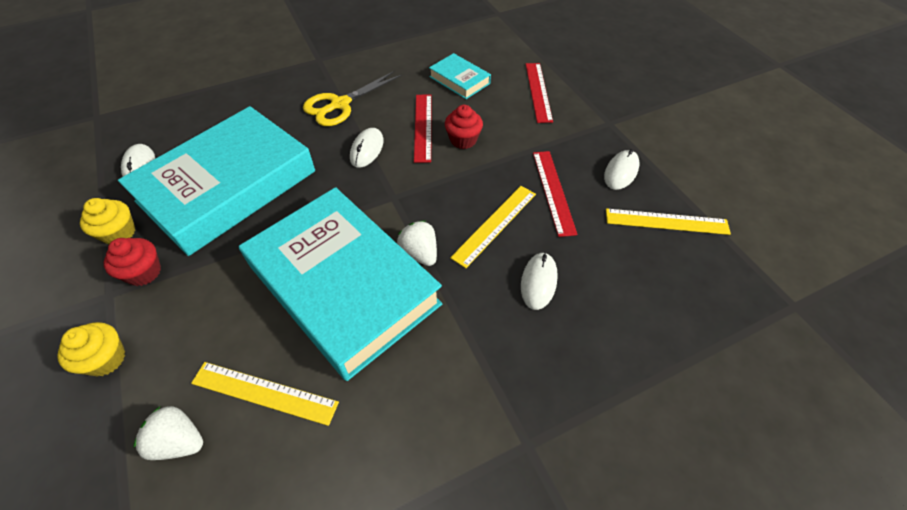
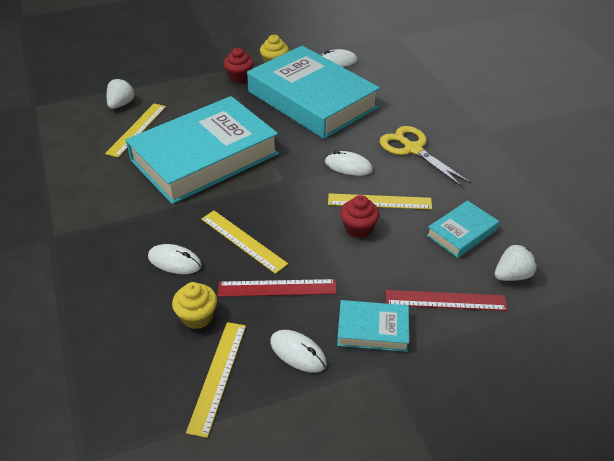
camera: 95 degrees right, 10 degrees down
yellow cupcake [57,322,125,377] -> yellow cupcake moved to [172,282,217,329]
white strawberry [397,220,437,266] -> white strawberry moved to [495,244,537,281]
red ruler [414,94,432,163] -> yellow ruler [328,193,432,210]
none -> turquoise book [337,300,409,352]

